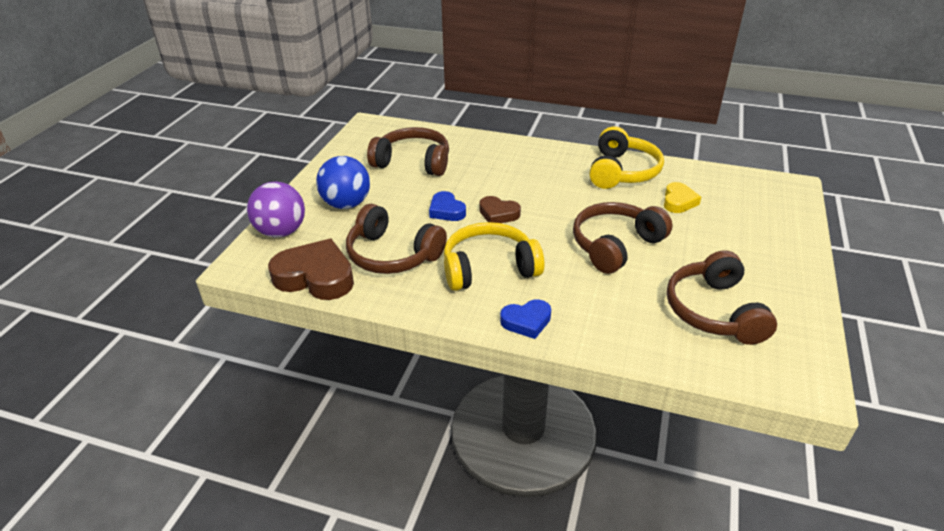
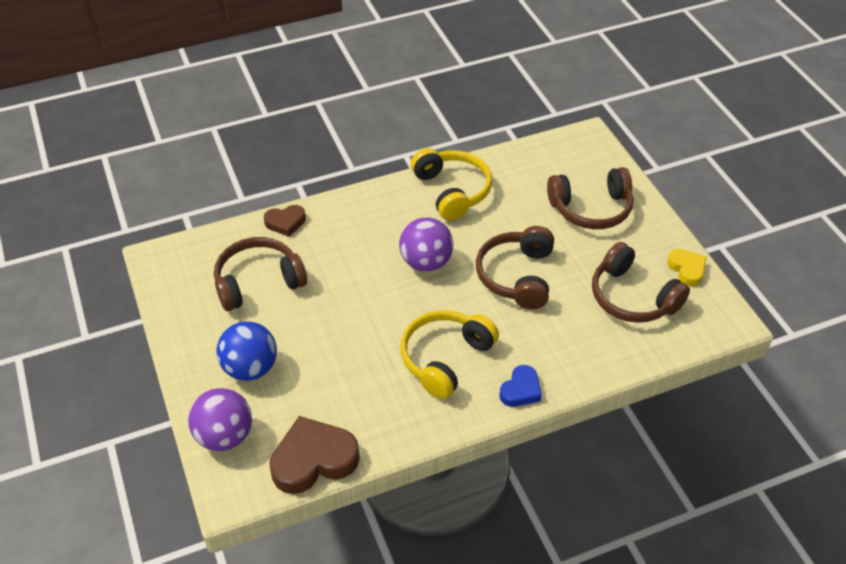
camera: 40 degrees left, 10 degrees up
brown headphones [346,204,447,274] -> brown headphones moved to [547,167,633,229]
blue heart [429,191,466,221] -> none
brown heart [479,196,521,223] -> brown heart moved to [264,205,306,237]
yellow heart [664,182,701,213] -> yellow heart moved to [667,249,707,286]
none -> purple ball [399,218,453,272]

